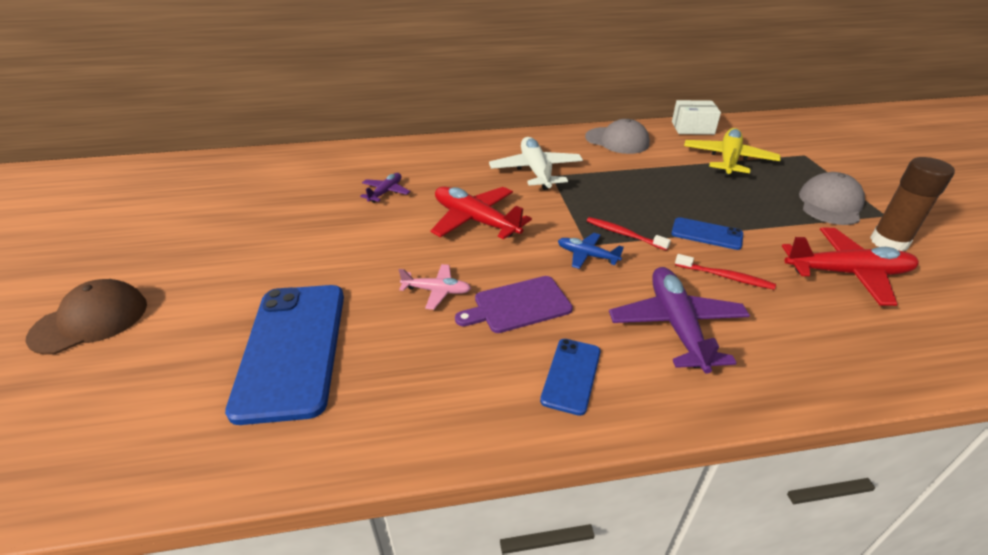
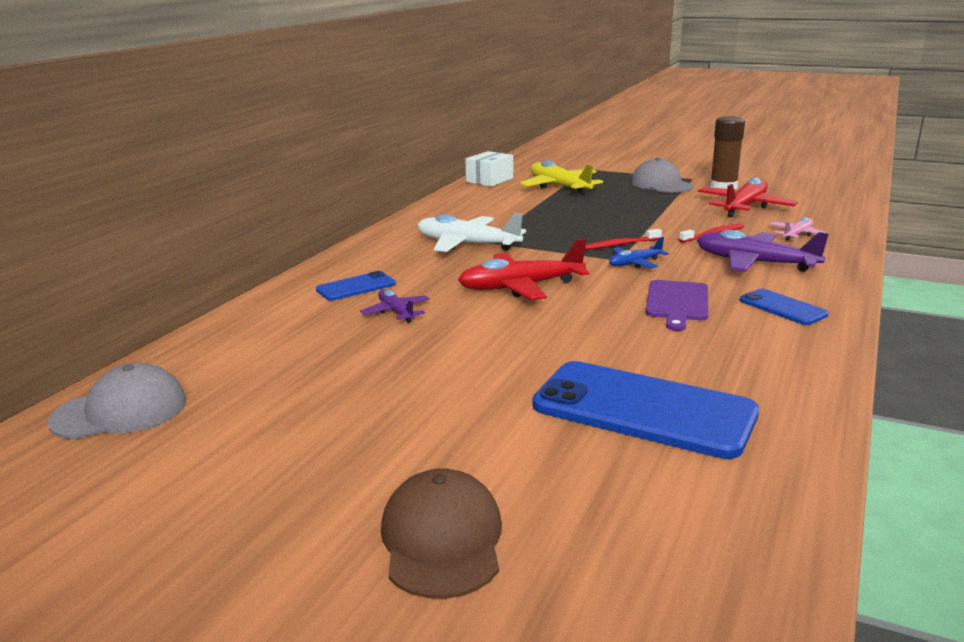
camera: 55 degrees left, 15 degrees down
pink plane [399,264,471,310] -> pink plane moved to [770,217,827,241]
grey cap [585,119,650,154] -> grey cap moved to [47,363,186,439]
blue phone [671,217,743,250] -> blue phone moved to [316,271,396,301]

